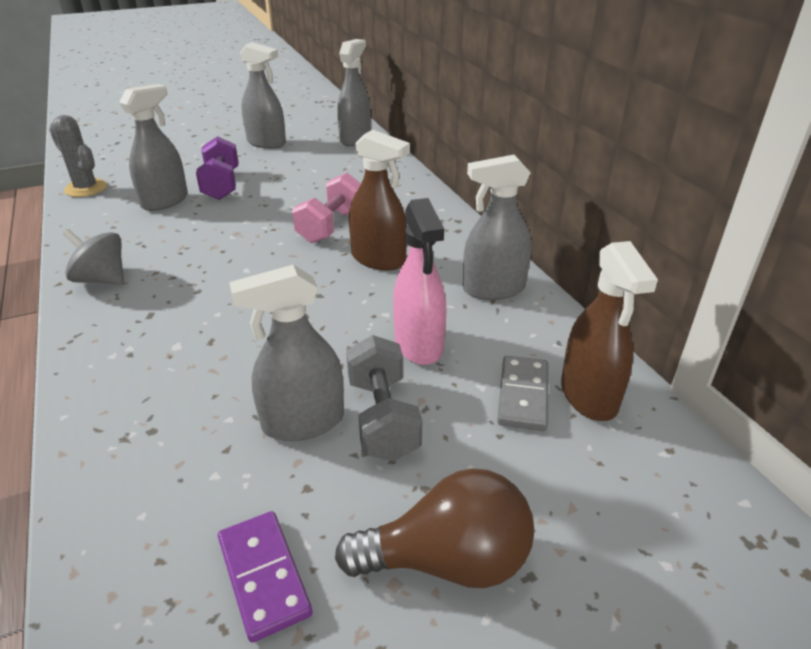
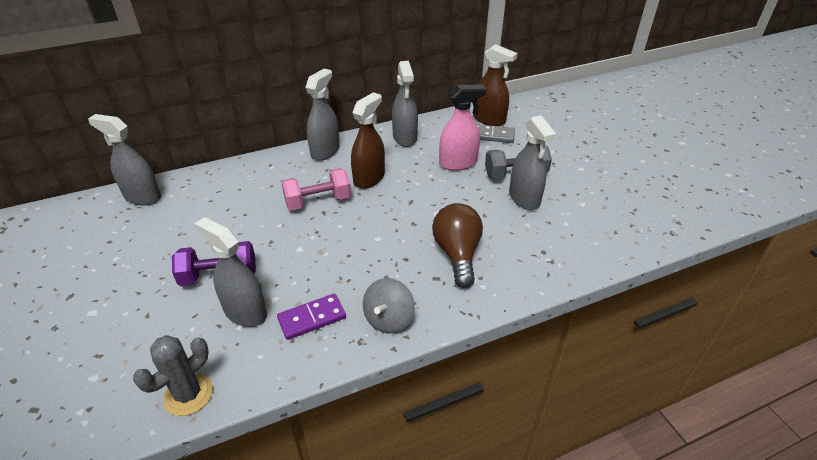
camera: 90 degrees left, 5 degrees up
purple domino [218,511,312,643] -> purple domino moved to [277,294,346,340]
grey spray bottle [240,42,286,149] -> grey spray bottle moved to [305,69,340,161]
pink dumbbell [292,173,361,243] -> pink dumbbell turned 45 degrees counterclockwise [281,168,351,210]
brown light bulb [335,468,534,588] -> brown light bulb moved to [432,203,483,288]
brown spray bottle [561,241,658,421] -> brown spray bottle turned 45 degrees clockwise [473,44,518,126]

